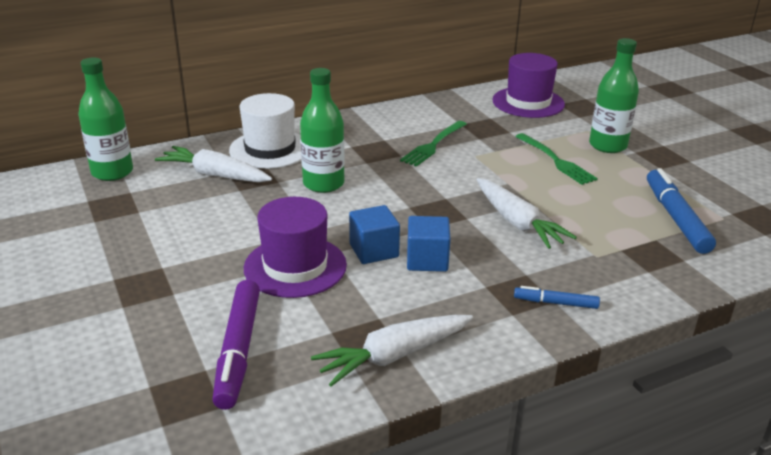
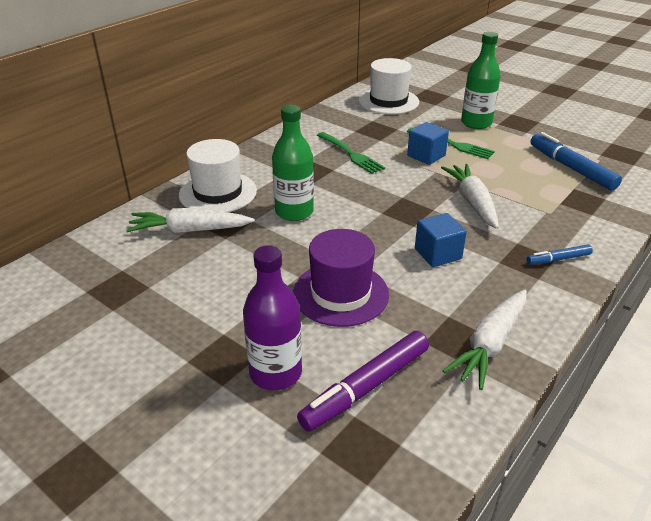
camera: 25 degrees left, 5 degrees up
green bottle [78,58,133,181] -> none
purple marker [212,280,260,410] -> purple marker turned 75 degrees clockwise [297,331,429,432]
blue cube [349,205,400,264] -> blue cube moved to [407,122,449,165]
green fork [400,121,467,167] -> green fork turned 45 degrees counterclockwise [317,132,385,174]
white carrot [477,178,577,249] -> white carrot turned 135 degrees counterclockwise [441,164,499,229]
purple hat [492,53,565,118] -> white hat [358,58,419,114]
none -> purple bottle [243,245,302,391]

